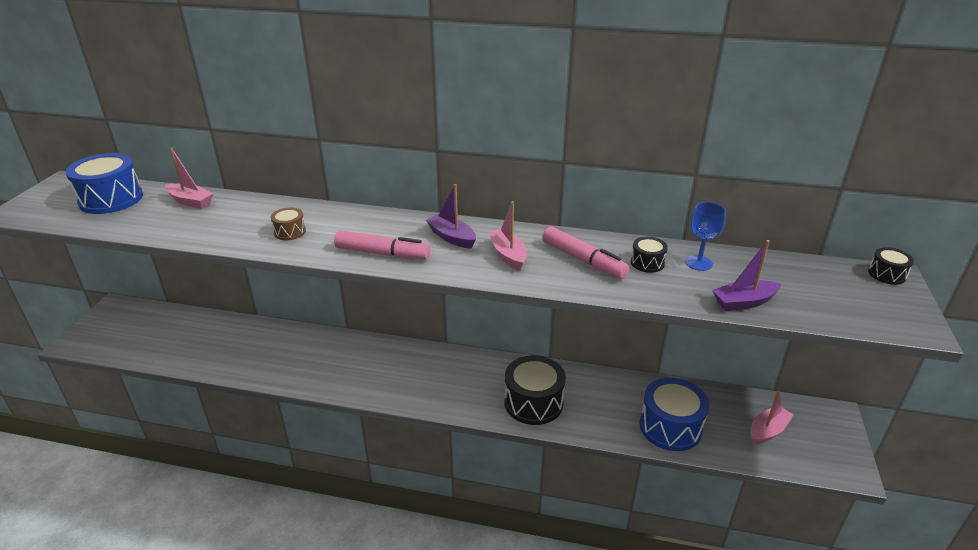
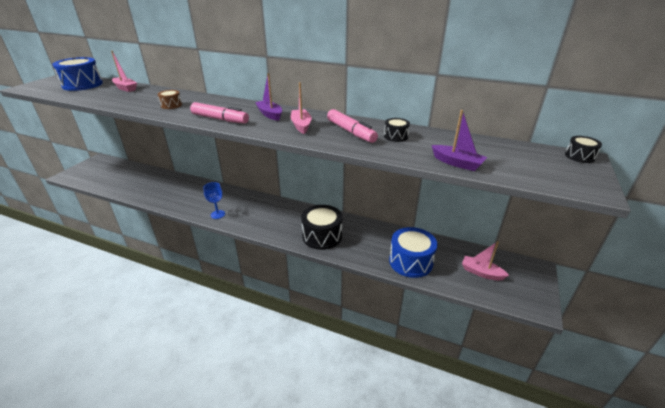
camera: 10 degrees right, 0 degrees up
blue goblet [686,202,726,271] -> blue goblet moved to [204,182,225,219]
purple boat [712,240,781,311] -> purple boat turned 135 degrees counterclockwise [432,110,487,171]
pink boat [750,390,794,444] -> pink boat turned 120 degrees counterclockwise [462,241,509,281]

